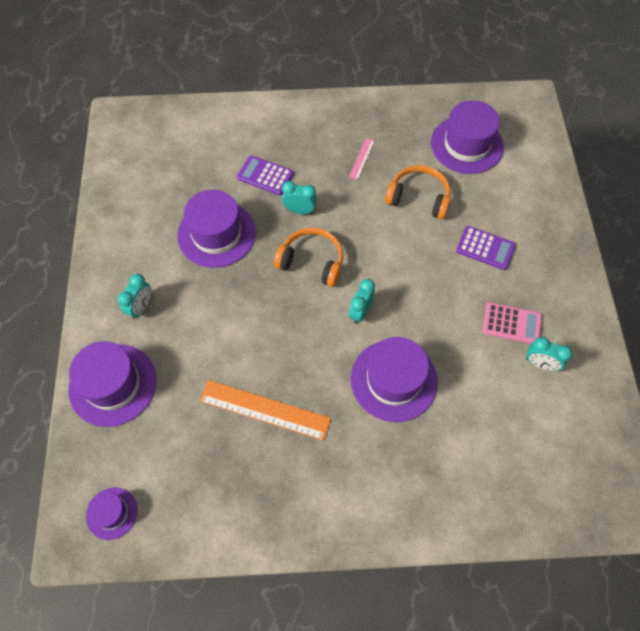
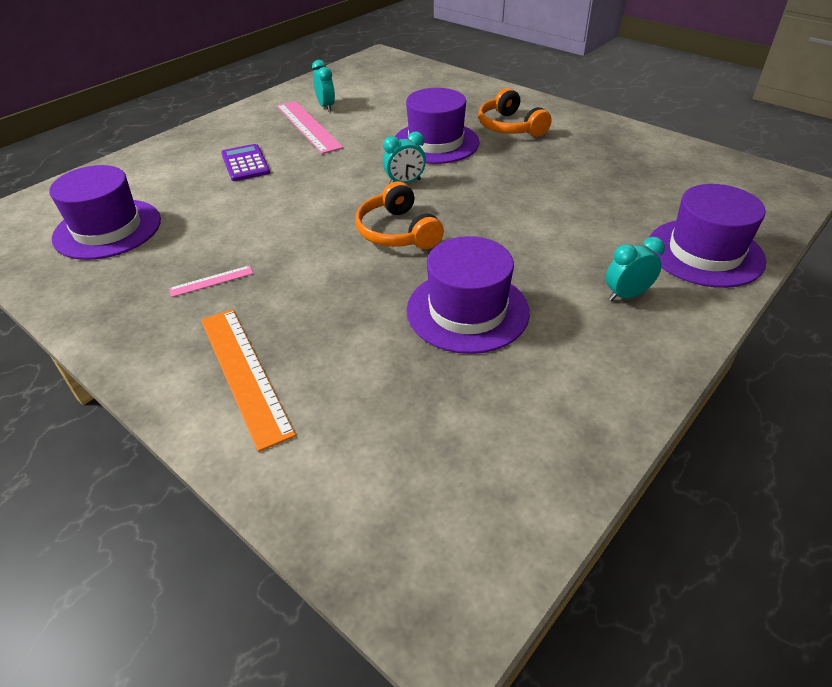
camera: 135 degrees left, 20 degrees down
purple hat [86,487,138,540] -> none
orange ruler [199,380,331,441] -> orange ruler moved to [201,309,296,452]
purple calculator [237,155,294,195] -> none
turquoise clock [282,181,317,214] -> none
orange headphones [385,165,451,219] -> orange headphones moved to [478,88,552,137]
pink calculator [482,302,542,344] -> pink ruler [277,101,343,154]

